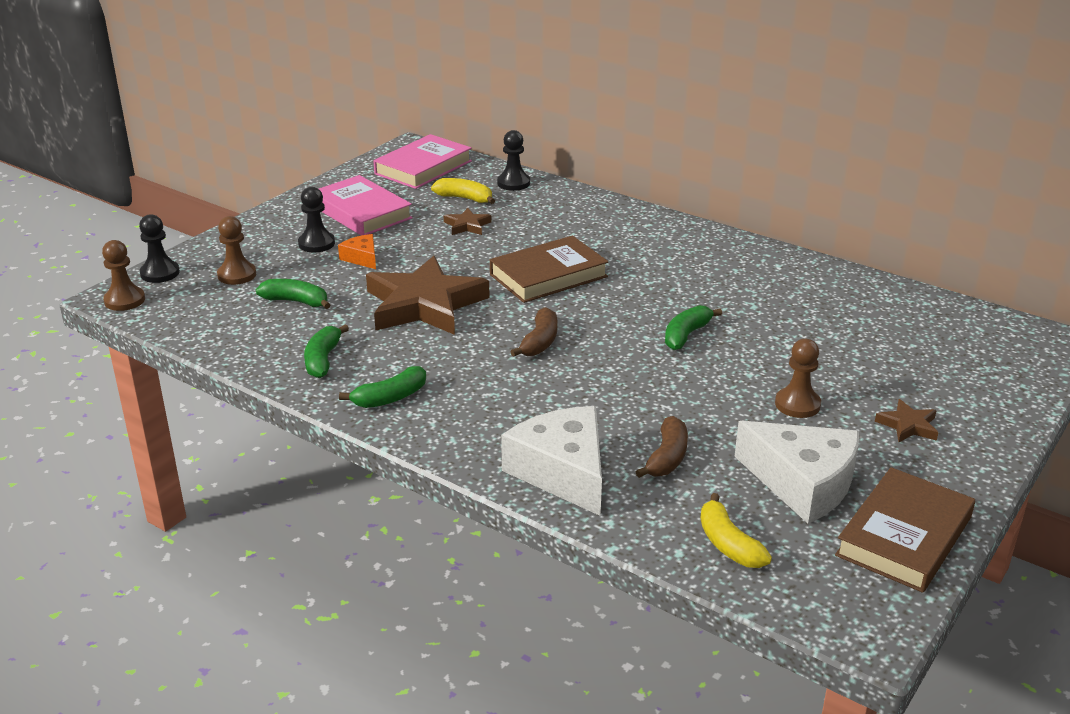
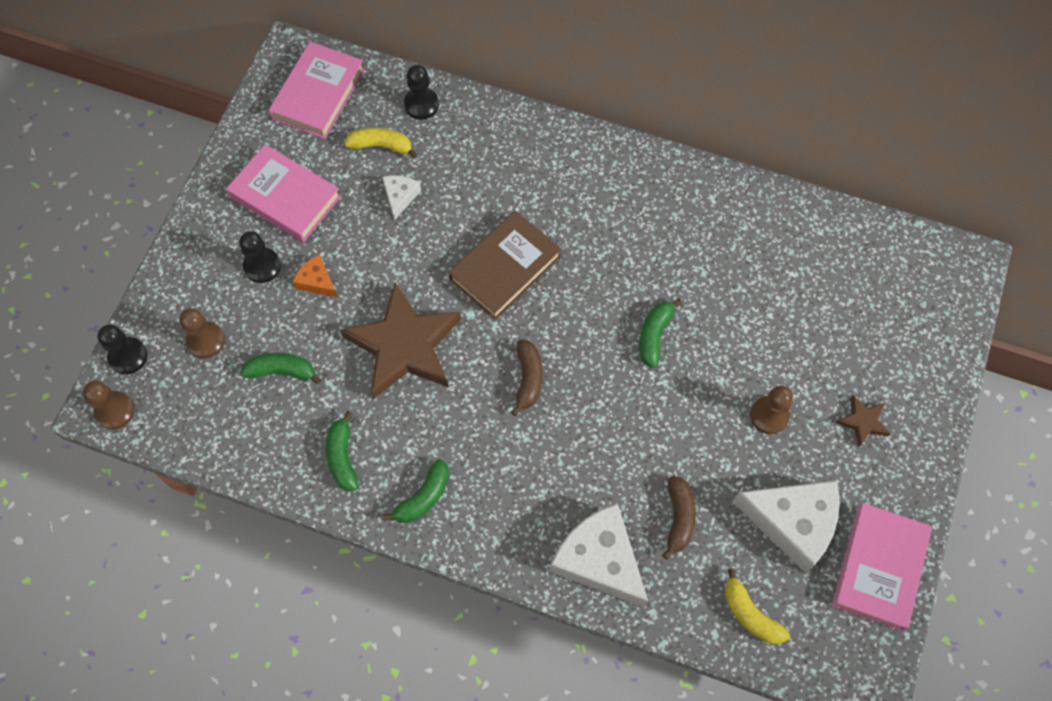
camera: 15 degrees left, 35 degrees up
brown star [444,208,492,235] -> white cheese [382,175,421,221]
brown book [835,467,975,593] -> pink book [832,503,932,631]

